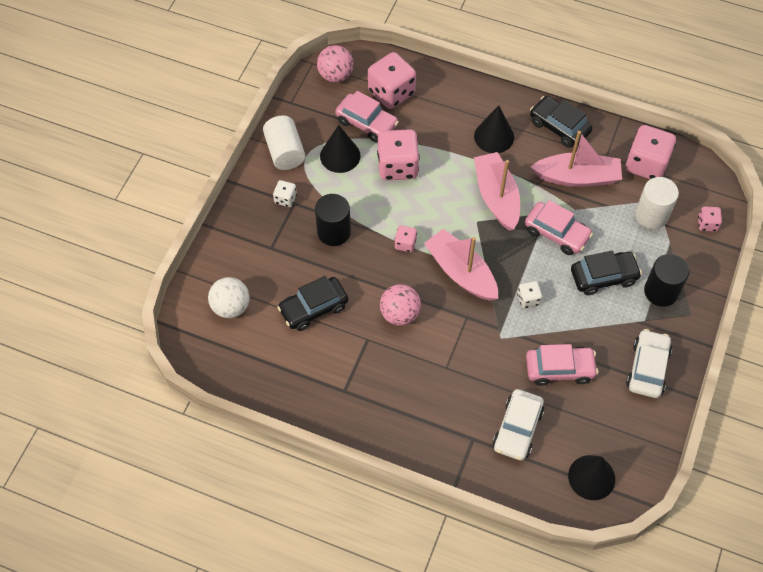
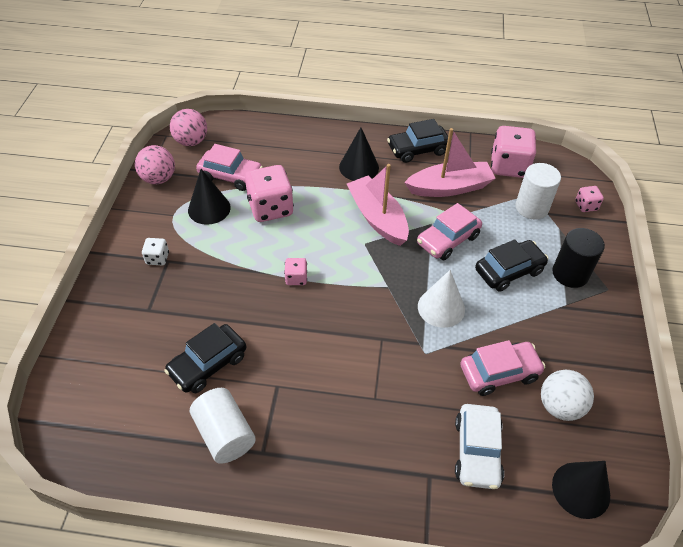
camera: 15 degrees left, 10 degrees down
white ball [208,277,250,318] -> white ball moved to [541,370,594,421]
white cylinder [263,115,306,170] -> white cylinder moved to [190,388,256,464]
black cylinder [315,194,351,246] -> none
pink dice [368,52,416,109] -> none
pink ball [380,284,421,326] -> pink ball moved to [135,145,175,184]
pink boat [424,229,498,301] -> none
white dice [517,281,542,308] -> white cone [418,270,465,328]
pink car [525,200,593,255] -> pink car turned 120 degrees clockwise [417,203,482,260]
black car [530,96,593,148] -> black car turned 45 degrees counterclockwise [387,119,448,163]
white car [626,329,672,398] -> none

